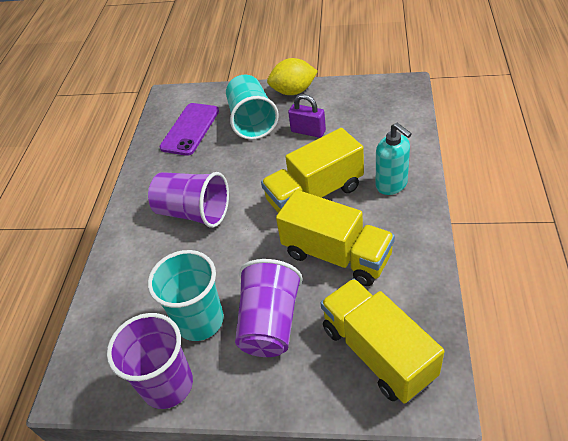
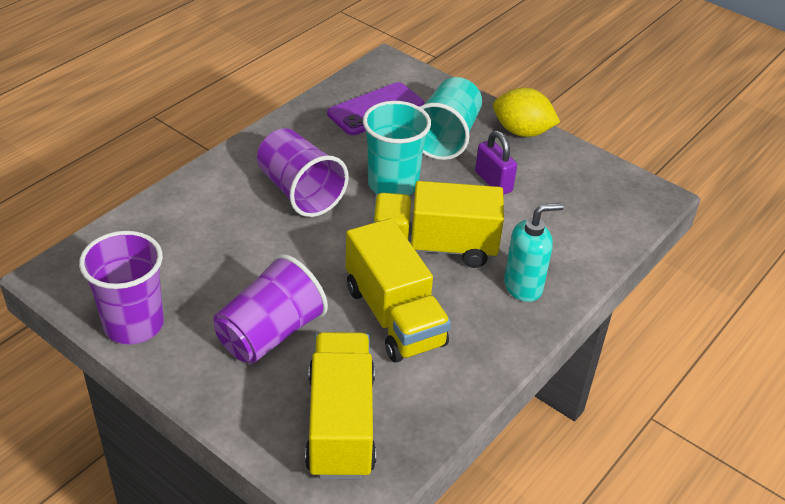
camera: 25 degrees right, 5 degrees down
turquoise cup [148,250,224,341] -> turquoise cup moved to [363,101,431,195]
turquoise soap dispenser [376,123,412,195] -> turquoise soap dispenser turned 105 degrees counterclockwise [504,203,564,302]

